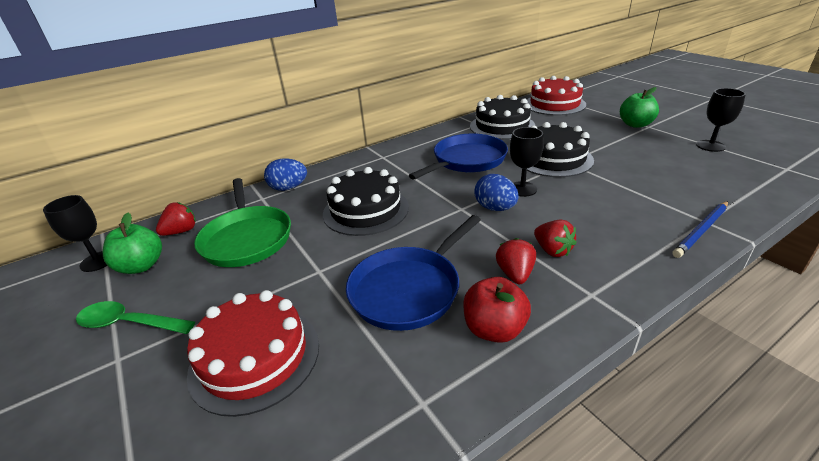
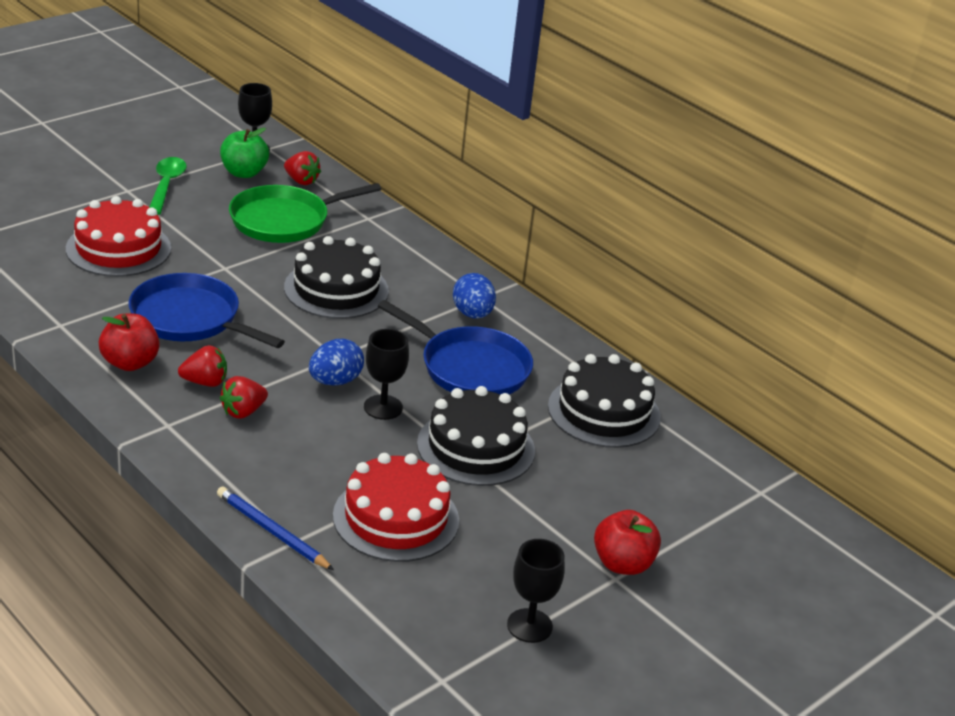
camera: 75 degrees right, 0 degrees up
blue egg [264,159,307,191] -> blue egg moved to [453,273,496,319]
red cake [527,76,586,115] -> red cake moved to [333,453,459,562]
green apple [620,87,659,128] -> red apple [594,510,661,575]

